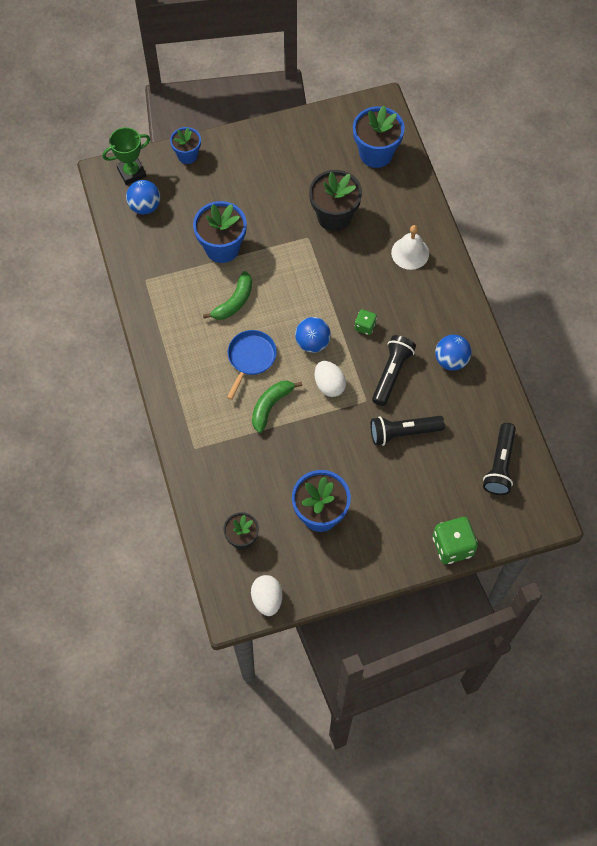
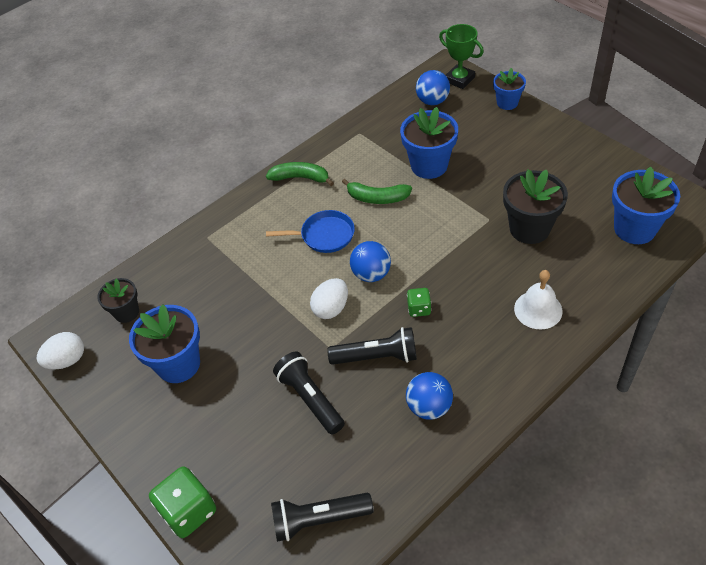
camera: 70 degrees right, 15 degrees down
green banana [252,381,302,433] -> green banana moved to [266,162,334,186]

